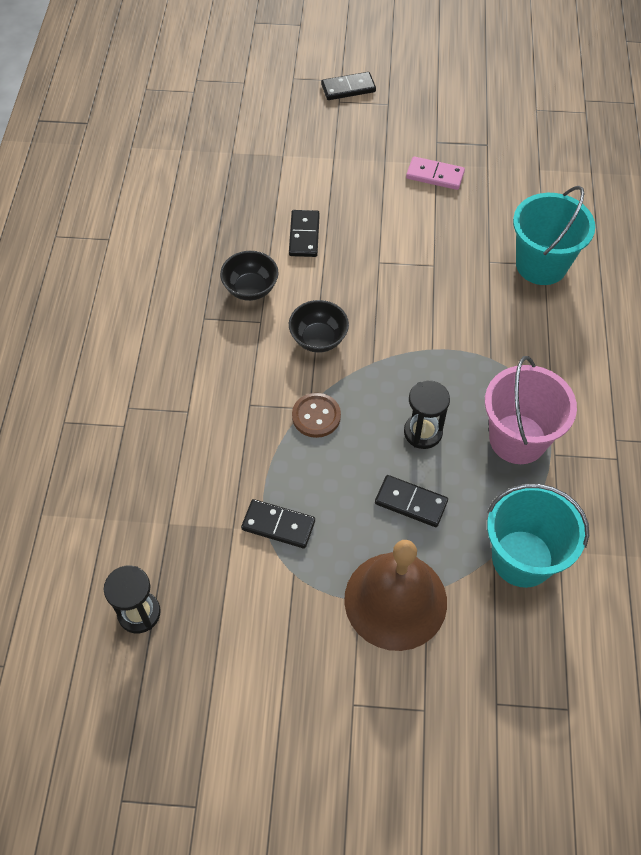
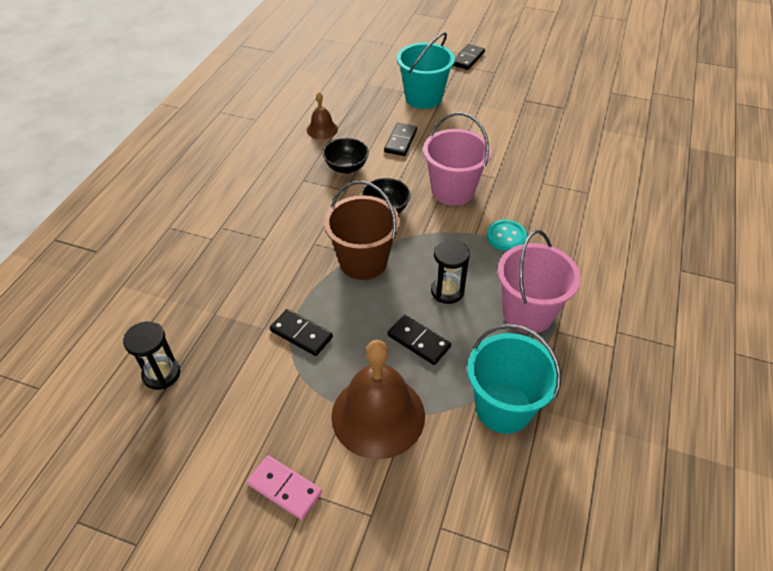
camera: 15 degrees right, 10 degrees down
brown button [292,393,341,438] -> brown bucket [324,181,400,280]
black domino [321,72,376,100] -> black domino turned 60 degrees counterclockwise [453,44,485,70]
pink domino [406,156,465,190] -> pink domino moved to [247,455,322,520]
turquoise bucket [513,186,595,285] -> turquoise bucket moved to [397,32,455,109]
none -> brown bell [307,92,338,139]
none -> pink bucket [423,112,492,206]
none -> turquoise button [487,220,527,251]

